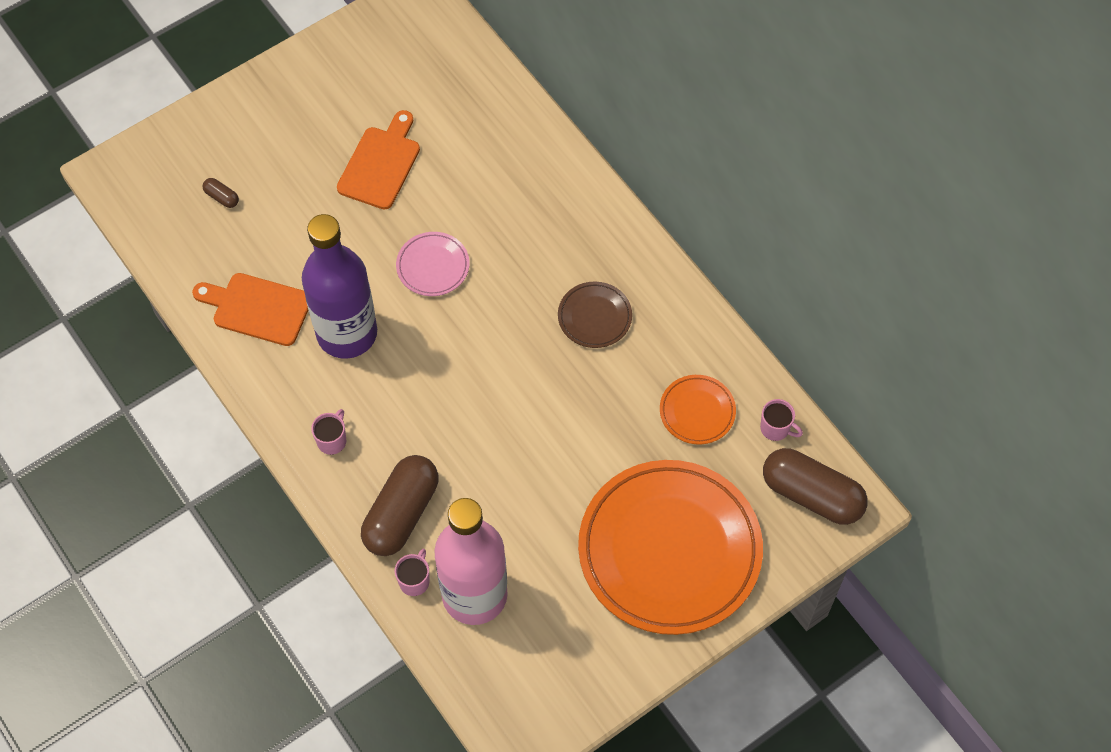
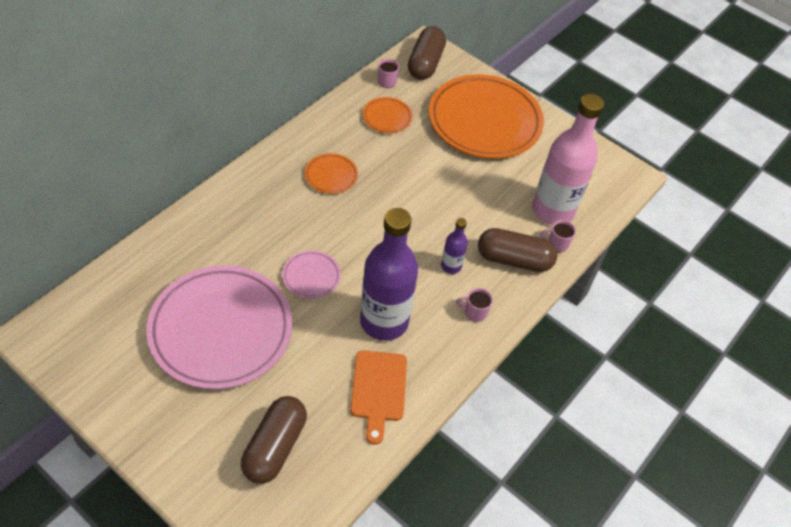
camera: 110 degrees left, 10 degrees down
brown capsule [203,178,239,208] -> brown capsule [241,396,307,484], size x2.43
orange cutting board [337,110,420,209] -> pink plate [146,265,293,390]
brown plate [558,282,632,348] -> orange plate [305,153,358,194]
none -> purple bottle [441,218,468,274]

